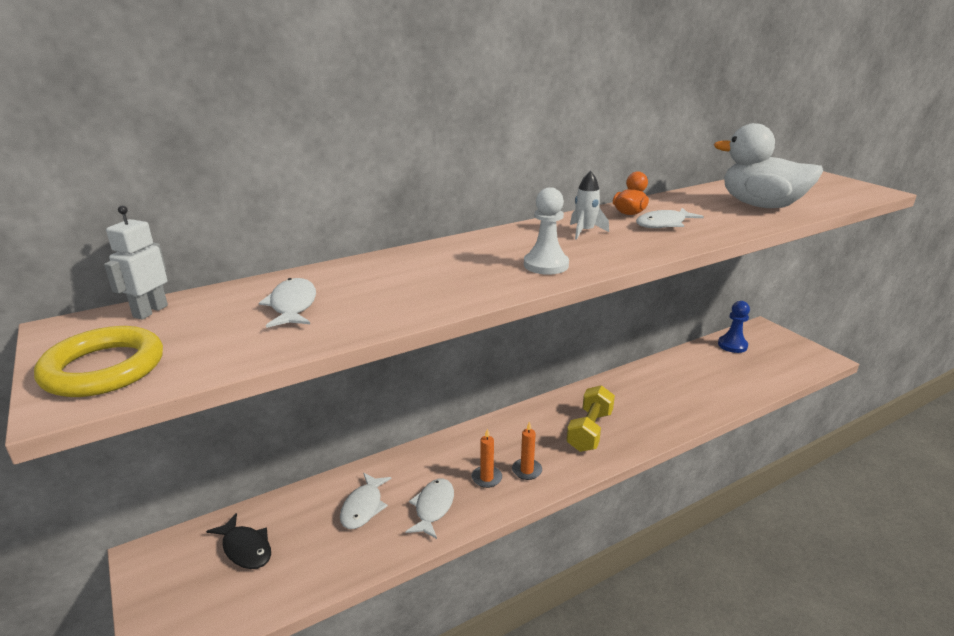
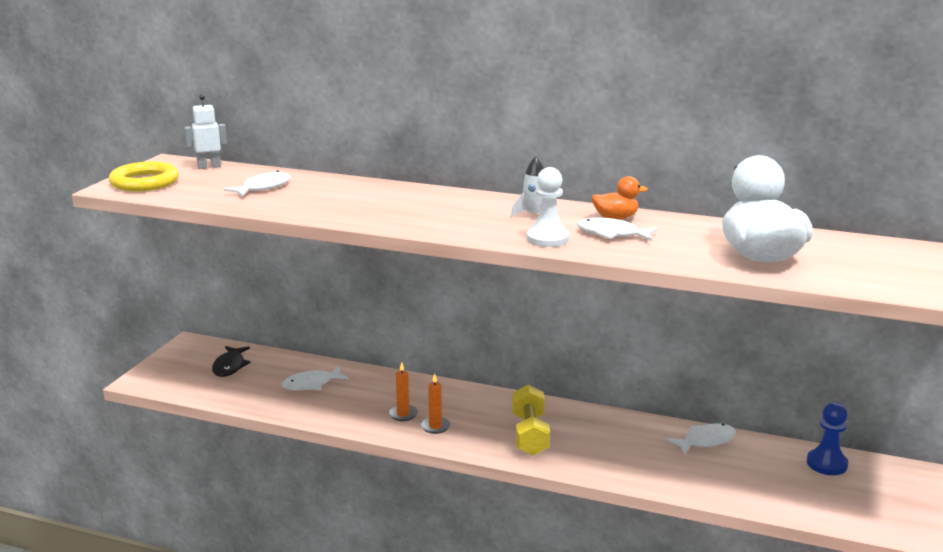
camera: 50 degrees right, 5 degrees down
white fish [405,478,454,539] -> white fish moved to [667,423,736,455]
white pawn [524,187,569,275] -> white pawn moved to [527,167,569,247]
yellow dumbbell [566,385,615,452] -> yellow dumbbell turned 75 degrees counterclockwise [512,385,550,455]

